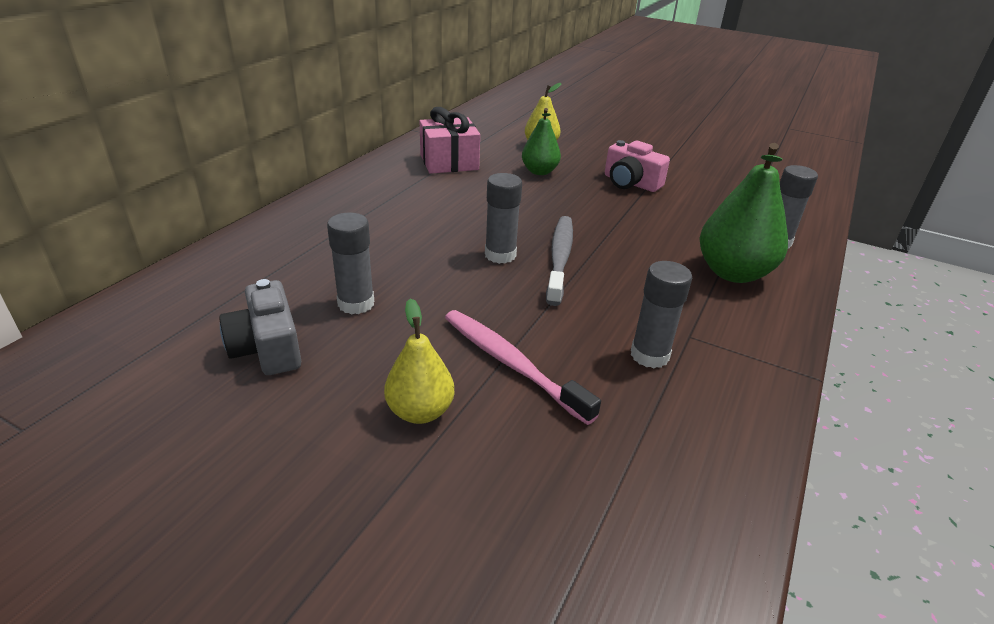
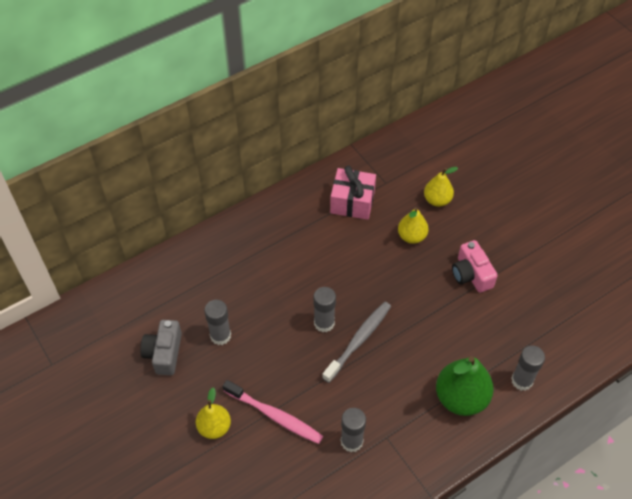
camera: 30 degrees right, 20 degrees up
pink toothbrush [445,310,601,425] -> pink toothbrush turned 135 degrees clockwise [223,380,323,444]
green pear [522,108,561,175] -> yellow pear [398,207,428,244]

